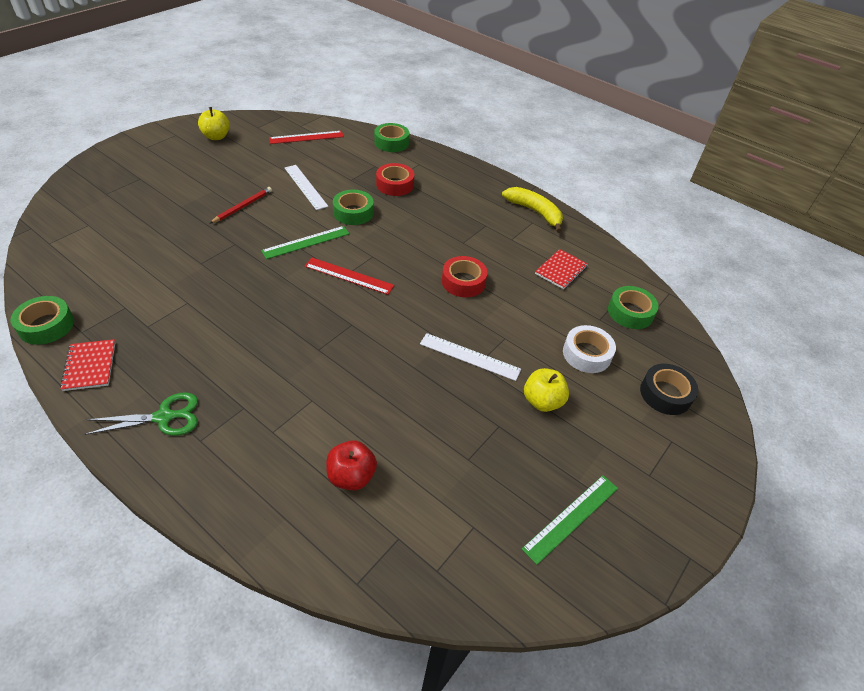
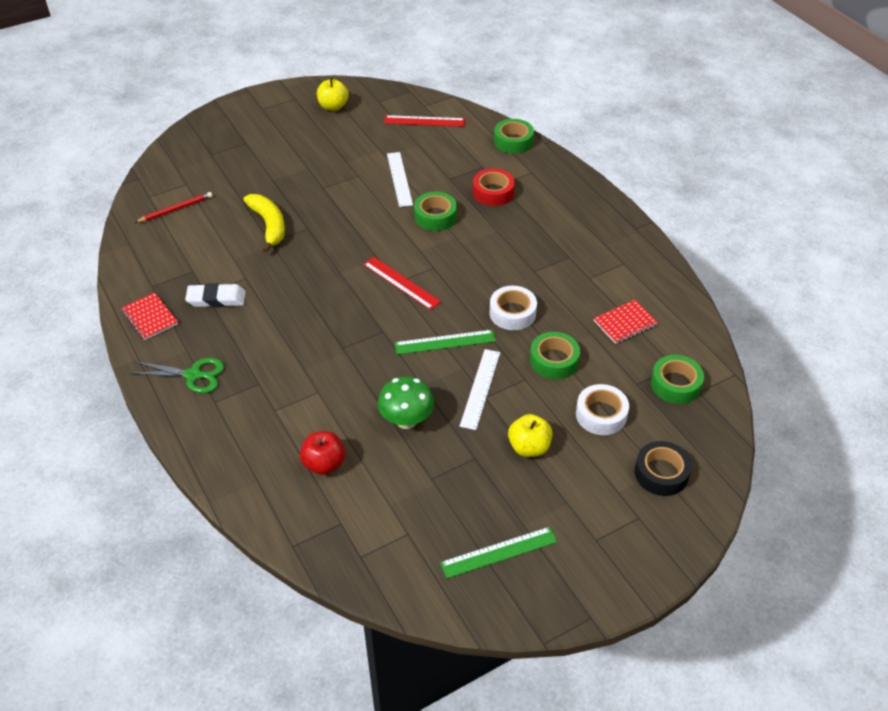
camera: 25 degrees right, 0 degrees up
green tape [11,296,74,345] -> green tape moved to [530,332,580,379]
red notebook [60,339,116,391] -> red notebook turned 45 degrees counterclockwise [121,292,178,340]
red pencil [209,187,272,224] -> red pencil moved to [134,192,213,223]
green ruler [261,226,350,259] -> green ruler moved to [395,330,496,355]
white ruler [420,333,521,381] -> white ruler turned 60 degrees clockwise [460,349,500,430]
red tape [442,256,488,297] -> white tape [489,286,537,330]
yellow banana [502,187,563,233] -> yellow banana moved to [243,194,285,253]
none -> white eraser [185,283,246,307]
none -> green mushroom [378,376,434,429]

